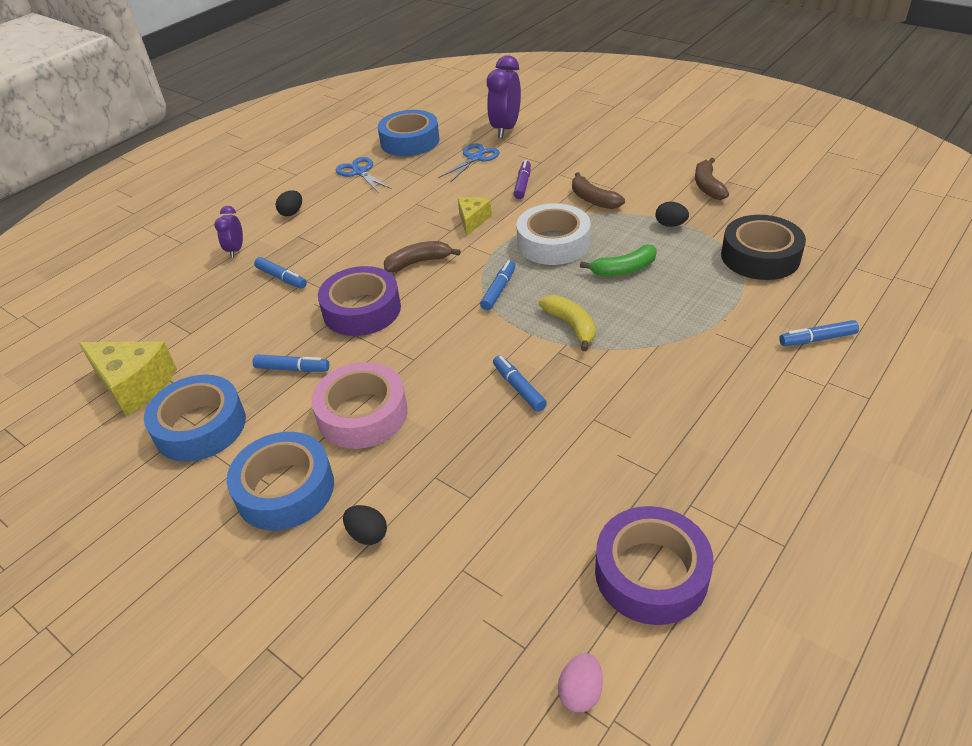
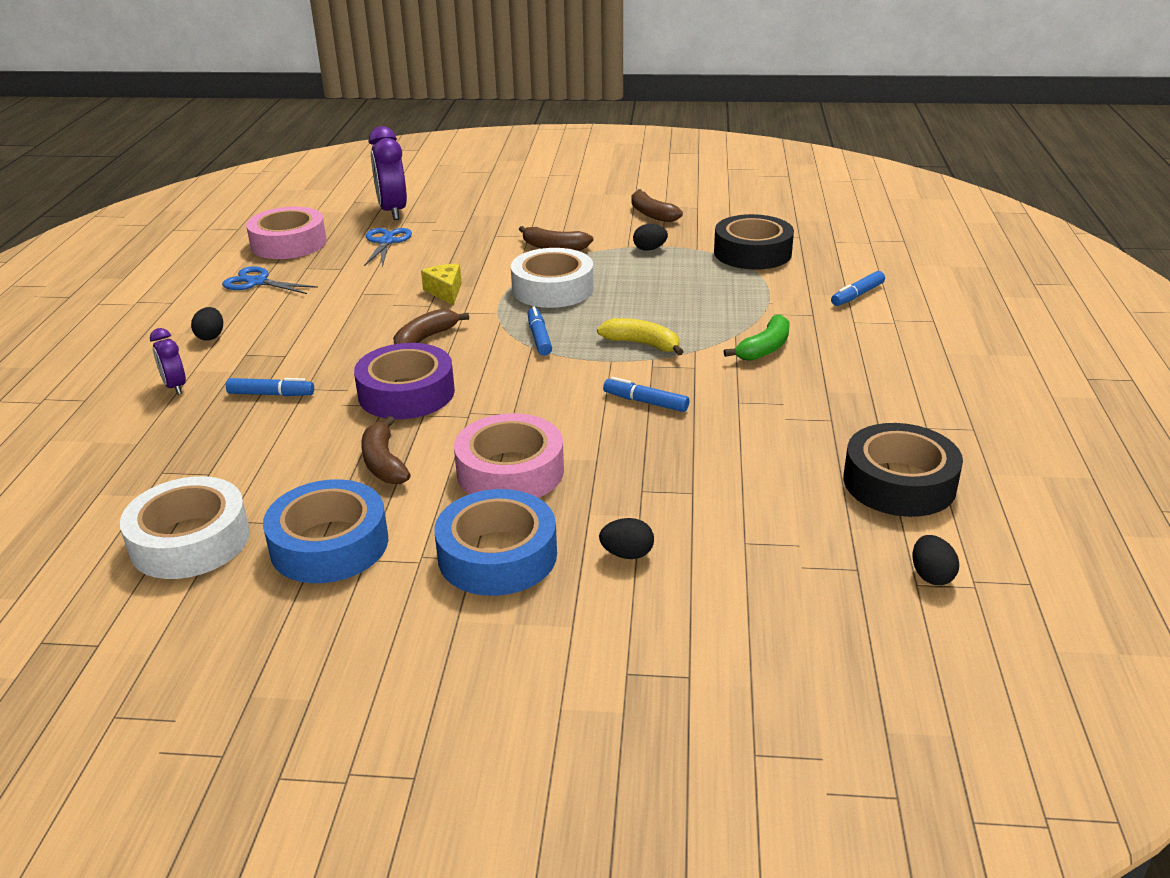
camera: 35 degrees left, 10 degrees down
yellow cheese [79,341,177,416] -> white tape [120,476,250,579]
blue marker [253,354,329,372] -> brown banana [361,416,411,484]
blue tape [378,110,440,156] -> pink tape [246,207,327,259]
purple marker [514,160,531,199] -> none
pink egg [558,653,603,712] -> black egg [913,535,959,585]
green banana [580,245,657,277] -> green banana moved to [724,314,790,361]
purple tape [595,506,714,625] -> black tape [844,423,963,517]

